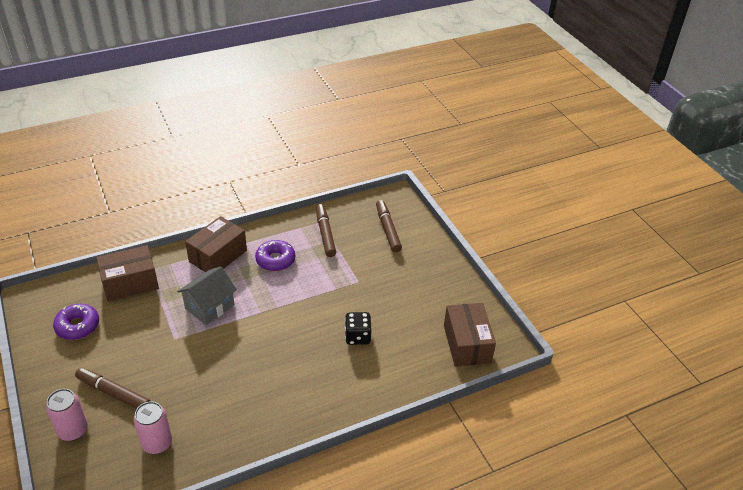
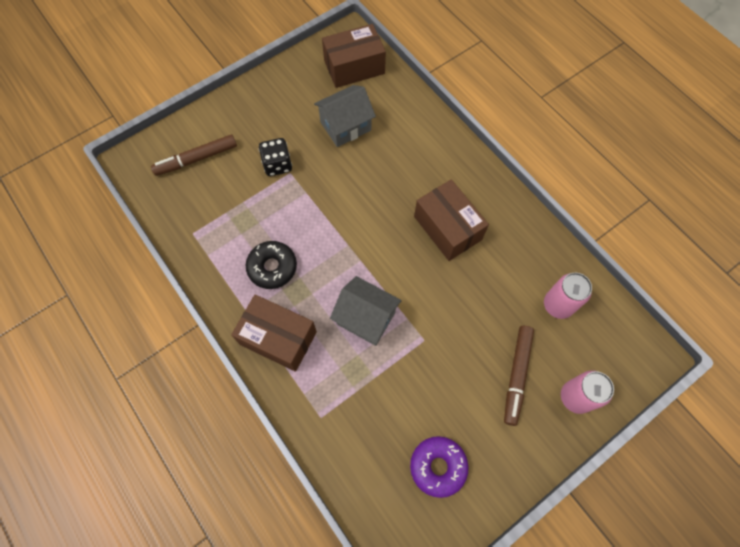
camera: 100 degrees left, 25 degrees up
brown box [97,245,159,302] -> brown box moved to [414,179,489,261]
purple donut [255,240,295,271] -> black donut [246,241,297,289]
brown marker [316,204,336,257] -> none
black dice [345,312,372,345] -> black dice moved to [259,138,292,176]
none -> grey house [314,85,376,147]

